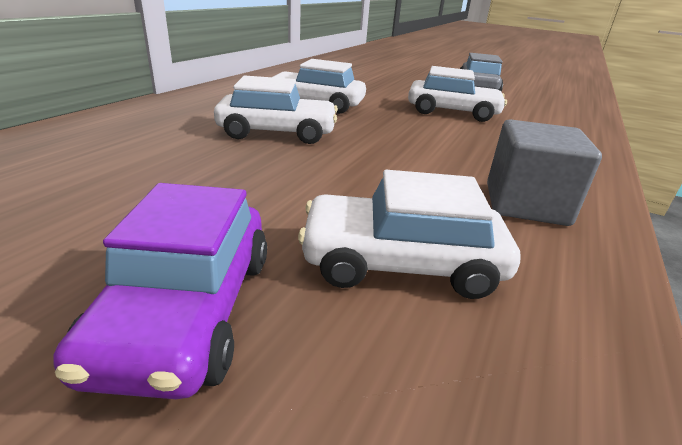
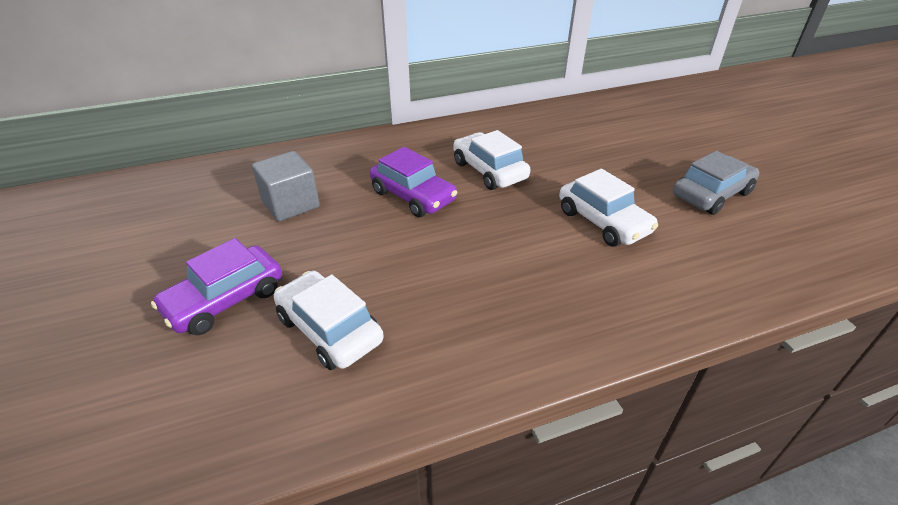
camera: 45 degrees right, 10 degrees up
white car [214,75,338,144] -> purple car [370,147,457,217]
grey cube [487,119,602,226] -> grey cube moved to [252,151,320,222]

